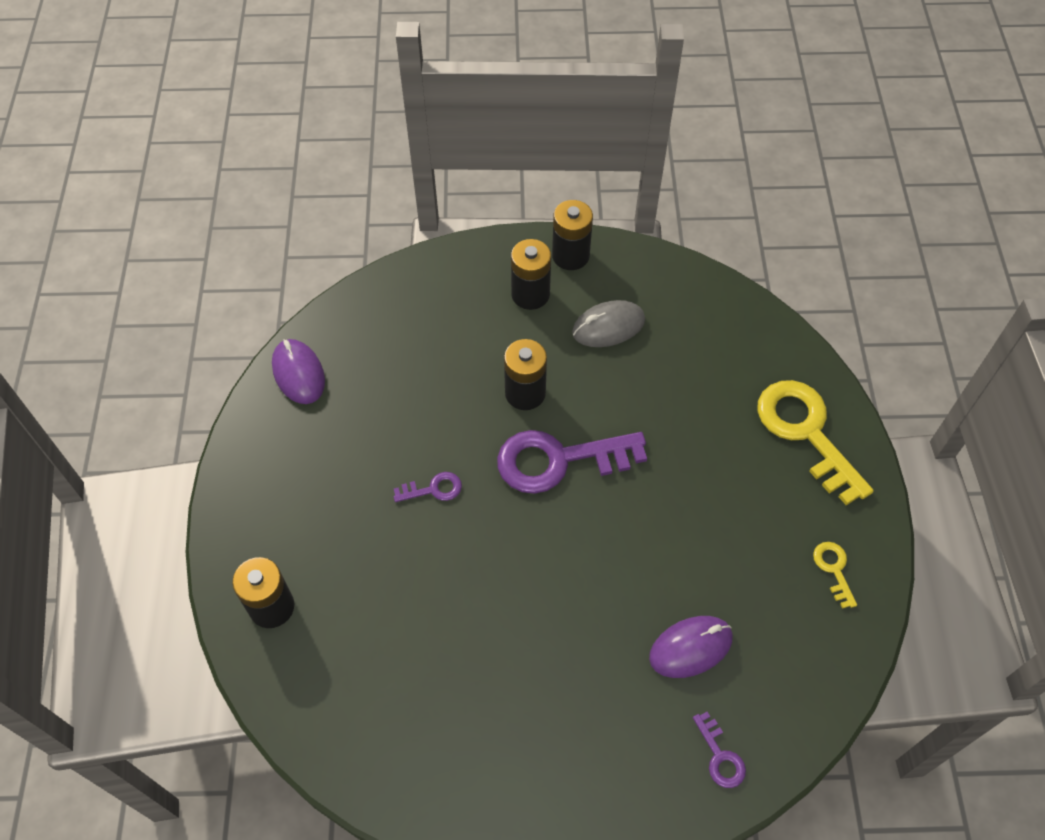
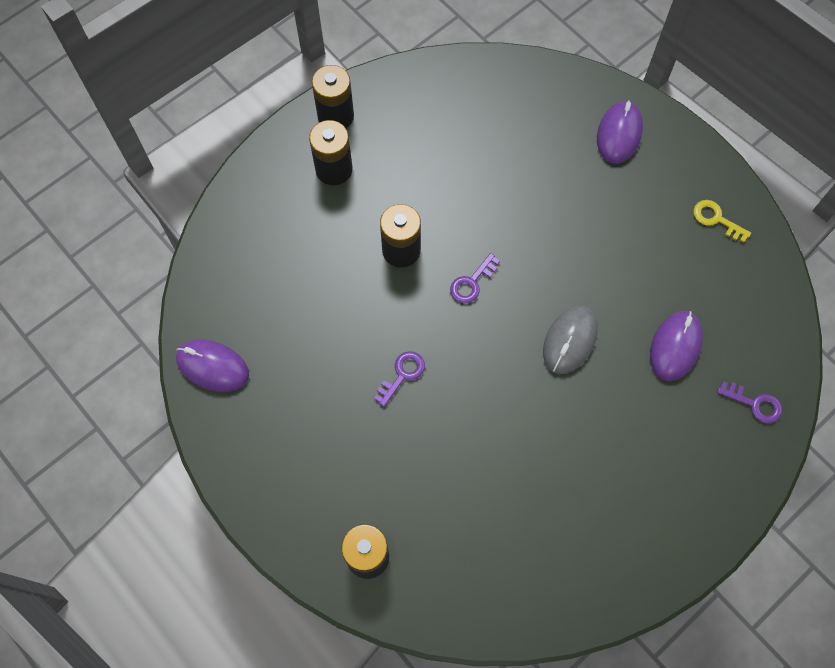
camera: 40 degrees left, 10 degrees up
purple key [497,430,647,494] -> purple key [450,253,500,303], size x0.45
grey mouse [572,300,645,347] -> grey mouse moved to [543,305,598,374]
yellow key [758,380,874,505] -> purple mouse [597,100,643,164]

